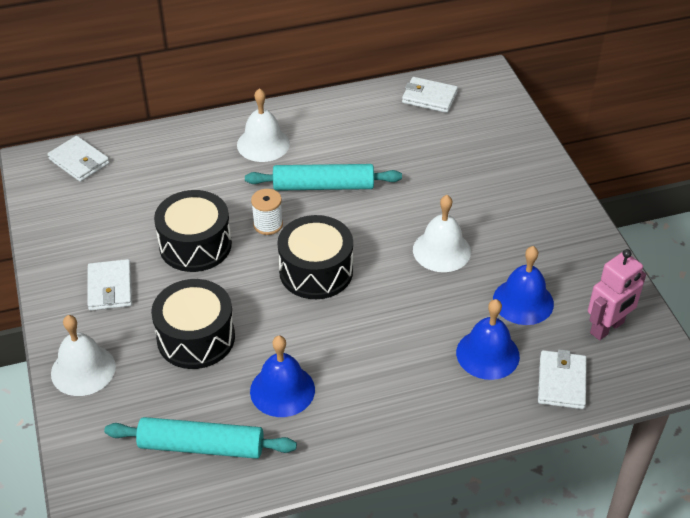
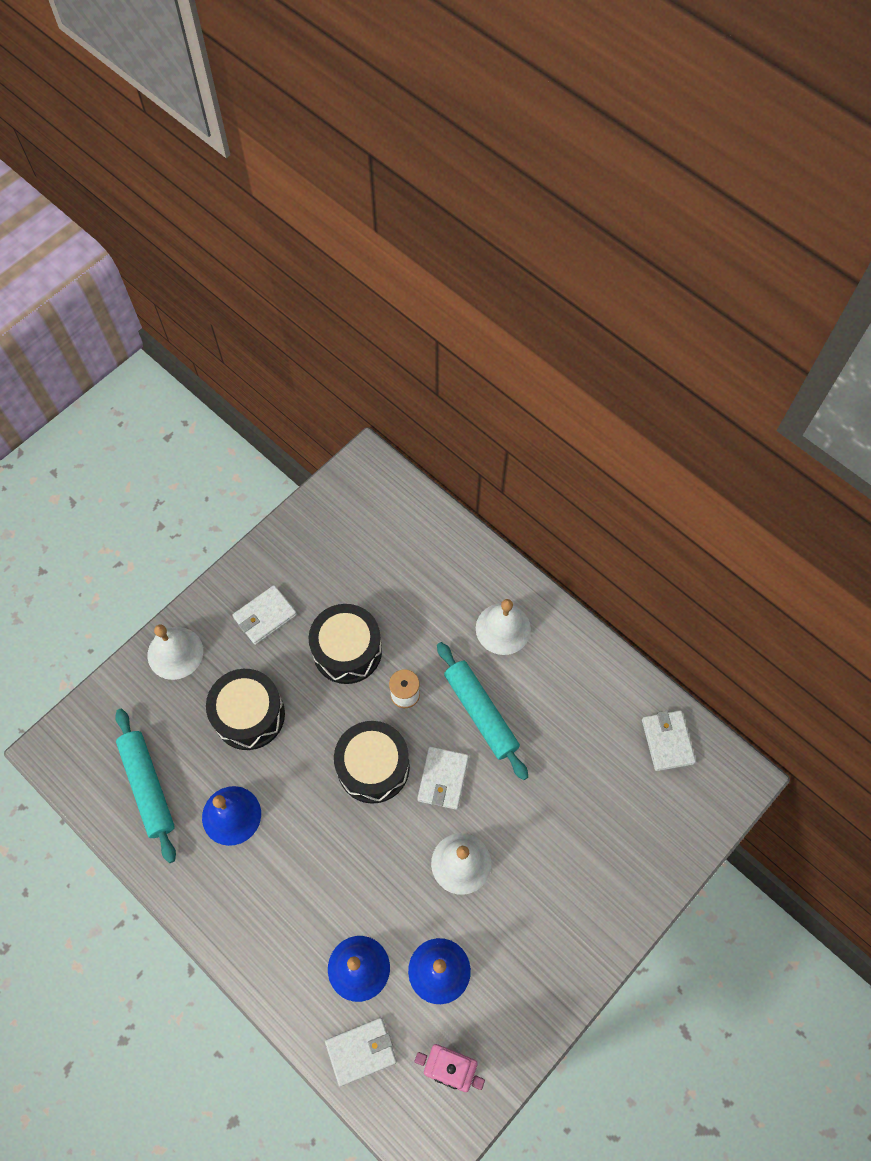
camera: 60 degrees right, 20 degrees up
white wallet [47,136,110,182] -> white wallet moved to [417,747,469,810]

